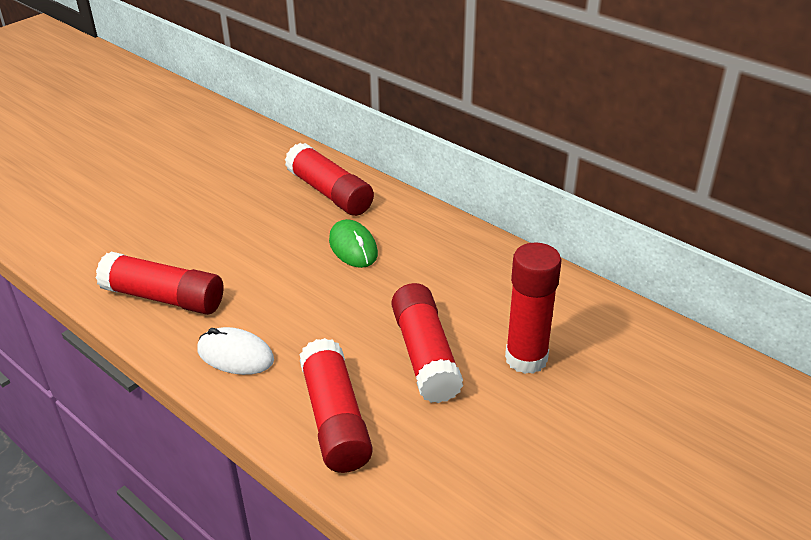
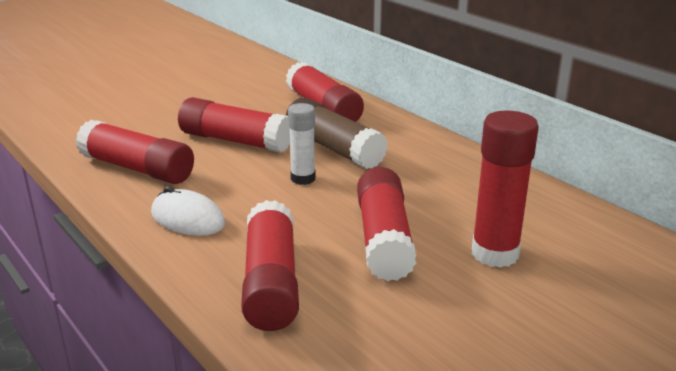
camera: 10 degrees right, 10 degrees down
green mouse [329,219,378,268] -> brown glue stick [286,98,388,169]
none -> red glue stick [178,97,290,153]
none -> white glue stick [288,103,316,185]

